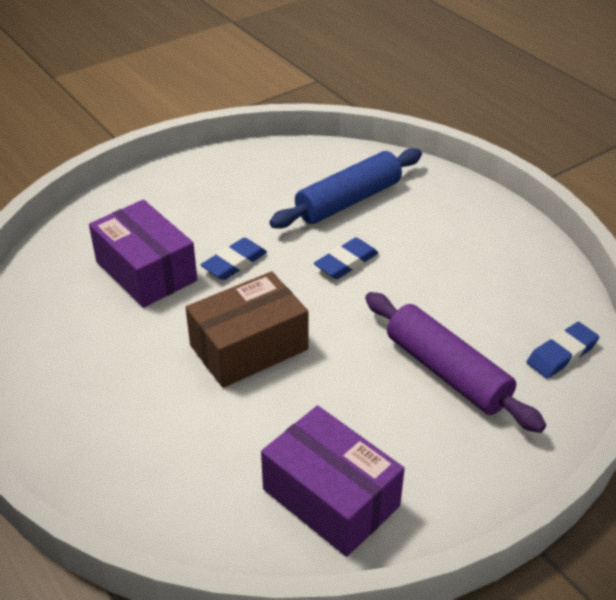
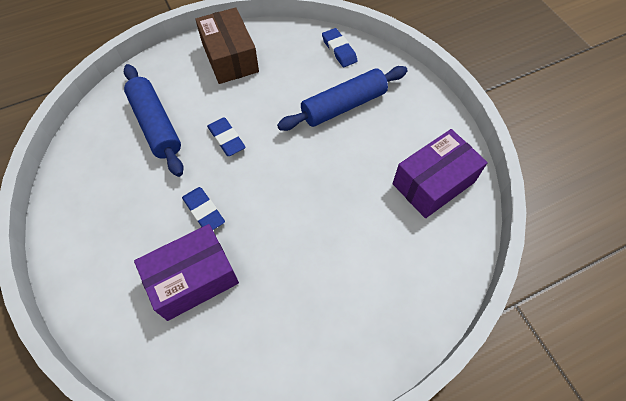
camera: 80 degrees left, 20 degrees up
brown box [185,271,308,388] -> brown box moved to [195,7,259,84]
purple rolling pin [365,292,546,433] -> blue rolling pin [277,66,408,131]

